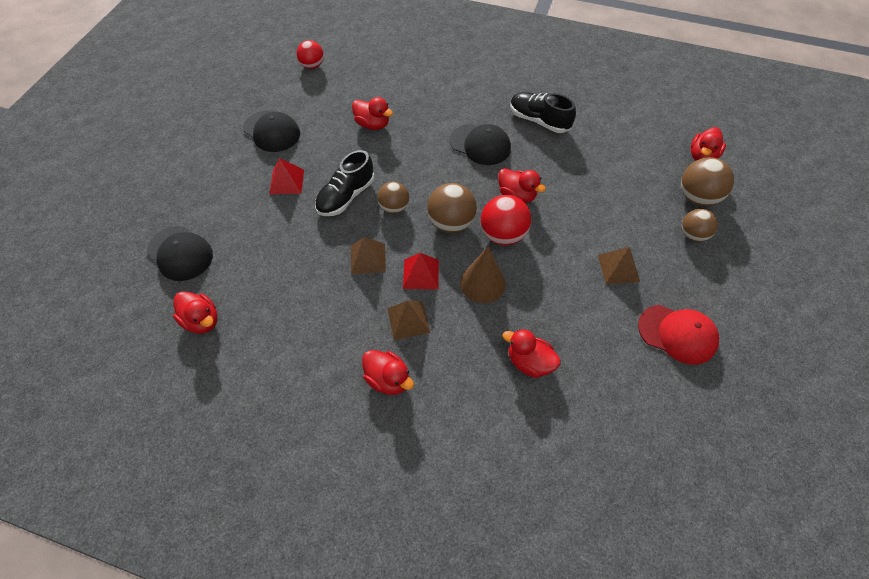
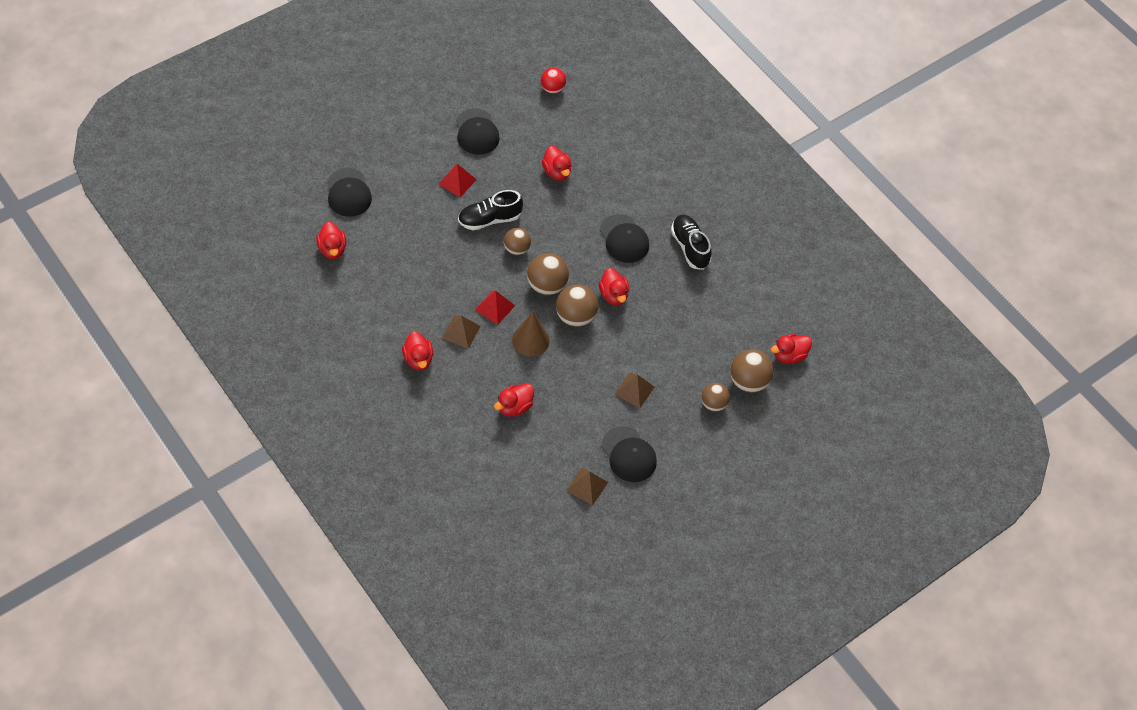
camera: 30 degrees right, 0 degrees up
brown pyramid [351,237,386,274] -> brown pyramid moved to [566,468,608,506]
red ball [481,195,531,245] -> brown ball [556,284,598,327]
red duck [503,329,561,378] -> red duck turned 105 degrees counterclockwise [494,383,534,417]
red cap [638,305,719,365] -> black cap [602,426,657,482]

